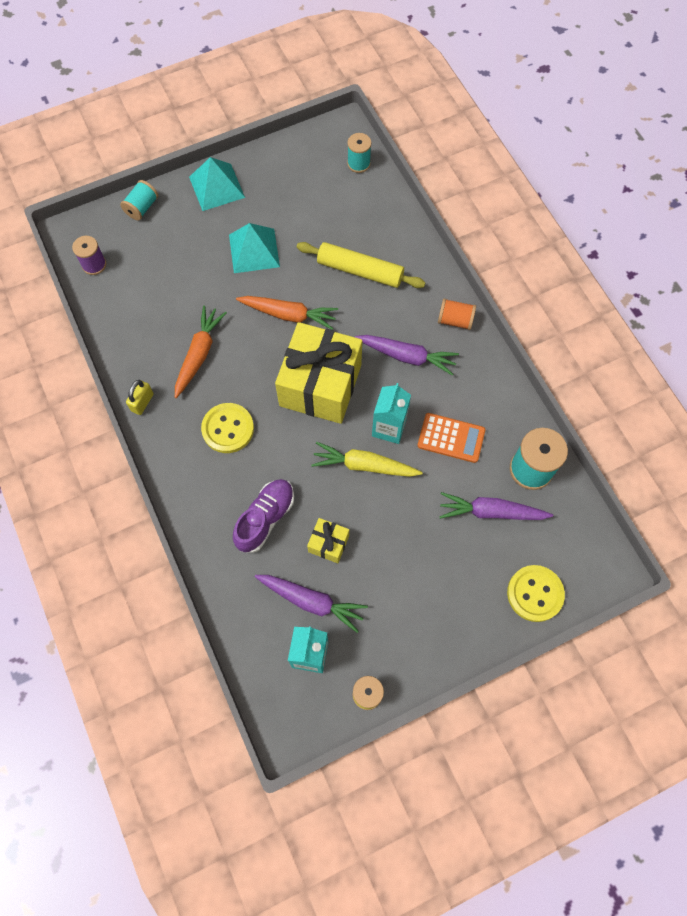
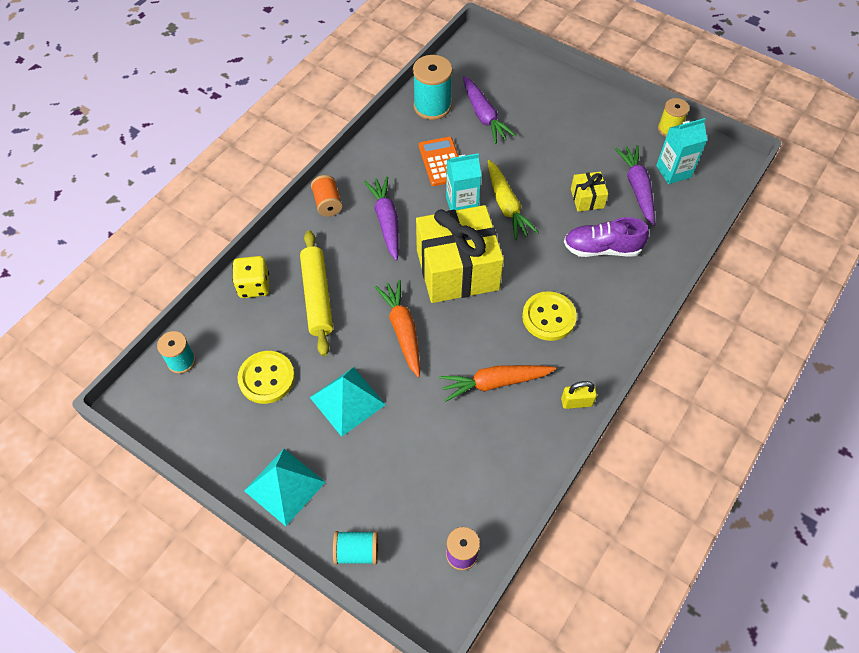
camera: 120 degrees left, 10 degrees down
yellow button [507,565,565,622] -> yellow button moved to [237,351,295,404]
none -> yellow dice [233,256,269,298]

